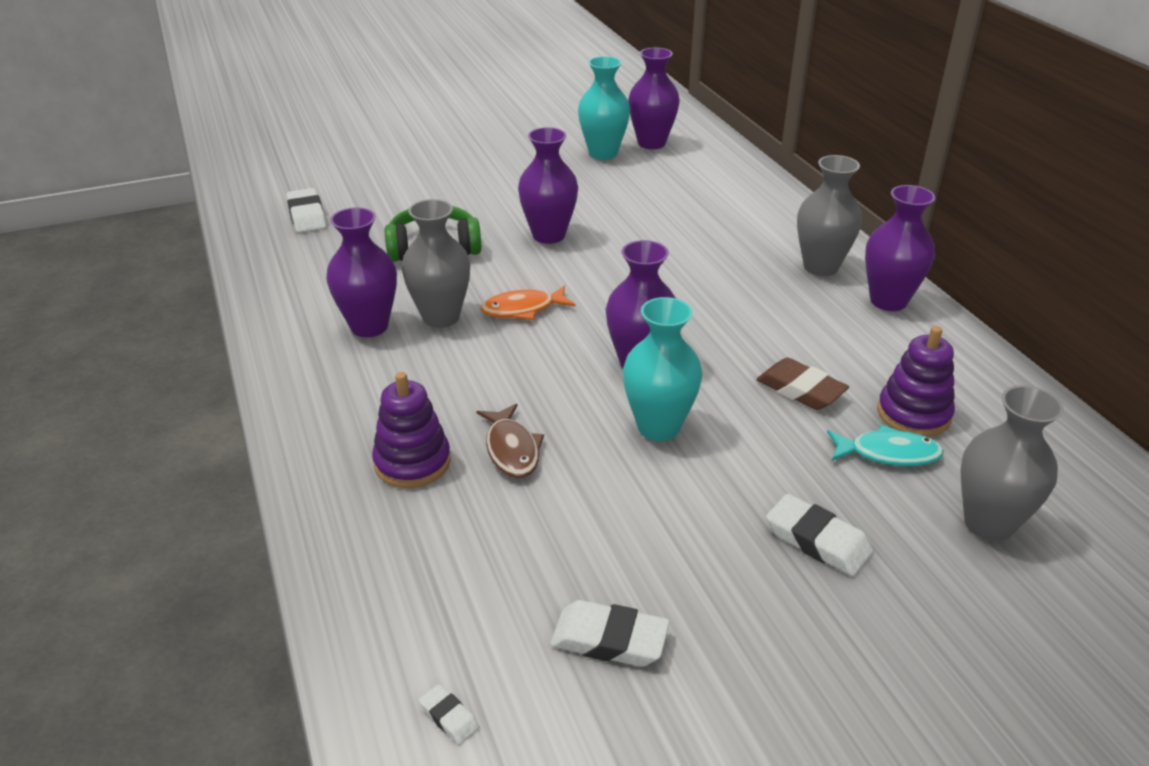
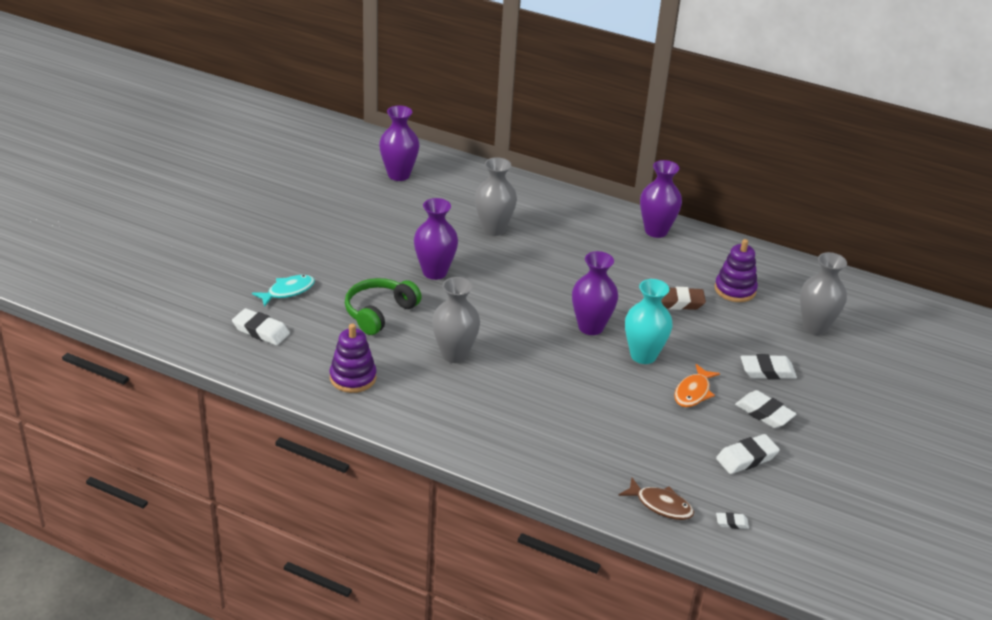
camera: 45 degrees left, 0 degrees up
purple vase [326,207,397,337] -> none
purple stacking toy [372,372,451,488] -> purple stacking toy moved to [330,324,377,393]
brown fish [476,404,544,478] -> brown fish moved to [619,478,694,520]
orange fish [481,286,575,320] -> orange fish moved to [674,364,720,407]
turquoise vase [578,56,630,160] -> none
grey vase [797,155,862,276] -> grey vase moved to [475,157,517,236]
turquoise fish [827,425,944,466] -> turquoise fish moved to [252,275,315,307]
none -> white eraser [735,390,796,428]

